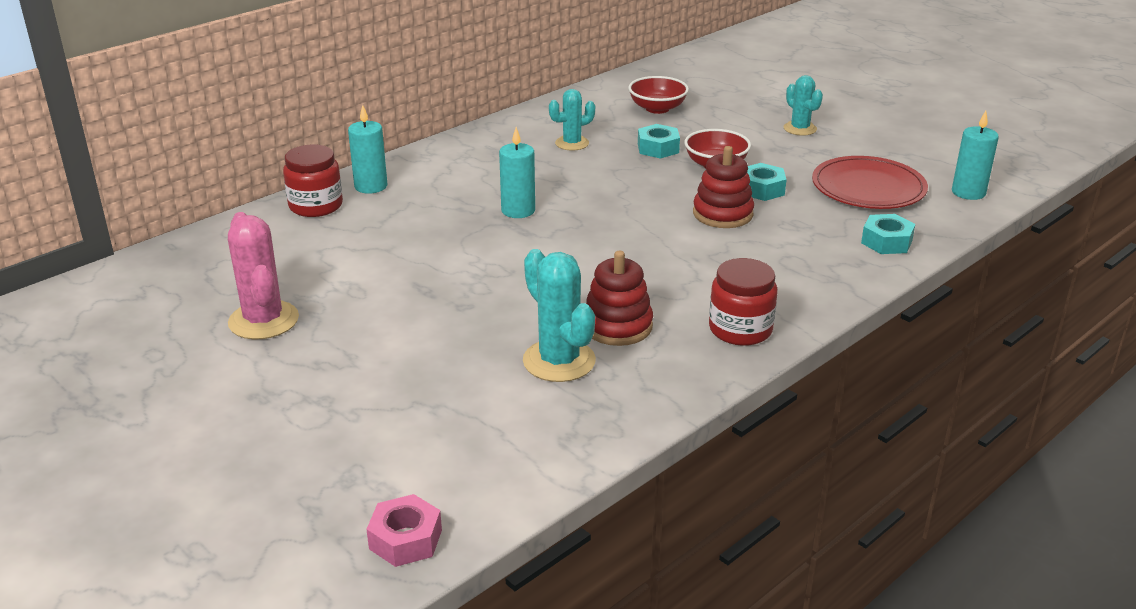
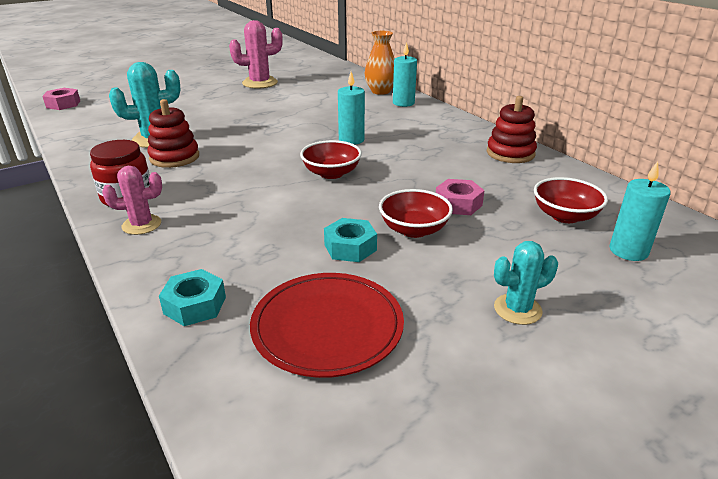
camera: 100 degrees right, 0 degrees up
red jar [283,144,343,217] -> orange vase [364,31,395,95]
turquoise cactus [549,89,595,151] -> none
turquoise nut [638,124,680,159] -> pink nut [436,179,485,215]
red stacking toy [693,146,754,228] -> red stacking toy moved to [487,96,537,163]
turquoise candle [952,111,999,200] -> turquoise candle moved to [610,161,671,261]
none -> pink cactus [102,166,162,235]
none -> red bowl [300,140,362,179]

